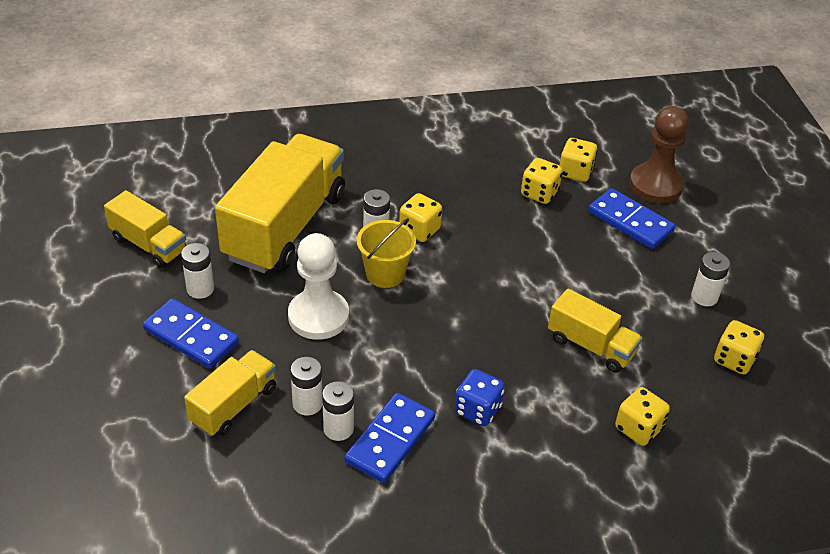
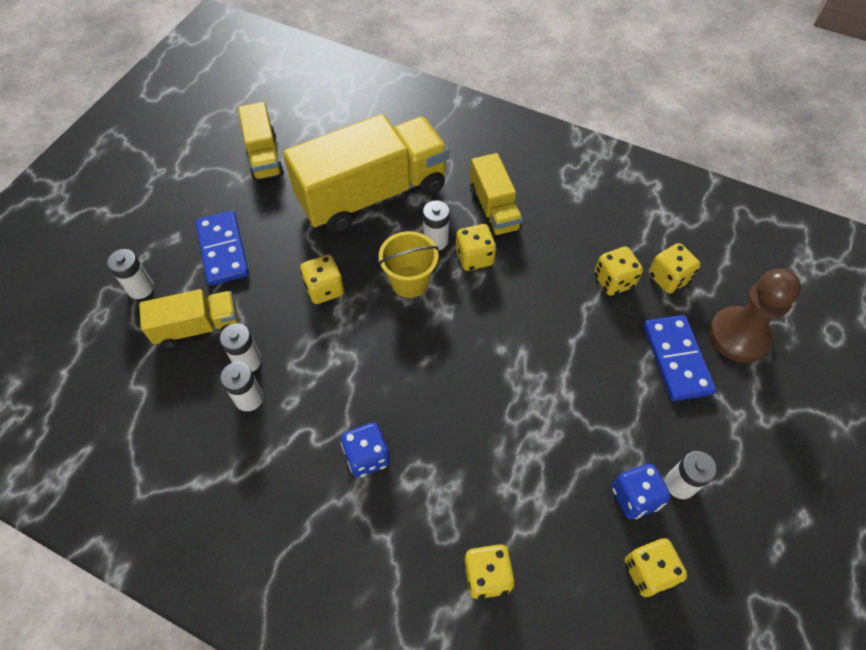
camera: 40 degrees right, 15 degrees up
white battery [181,243,214,299] -> white battery moved to [107,249,154,299]
white pawn [288,233,349,340] -> yellow dice [300,255,344,304]
blue domino [345,393,435,483] -> none
yellow truck [548,289,642,373] -> yellow truck moved to [470,153,523,237]
none -> blue dice [612,464,671,519]

